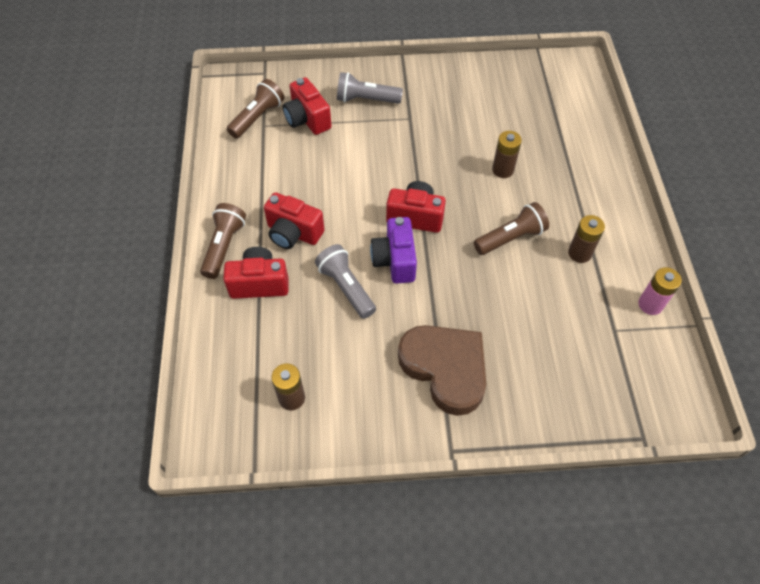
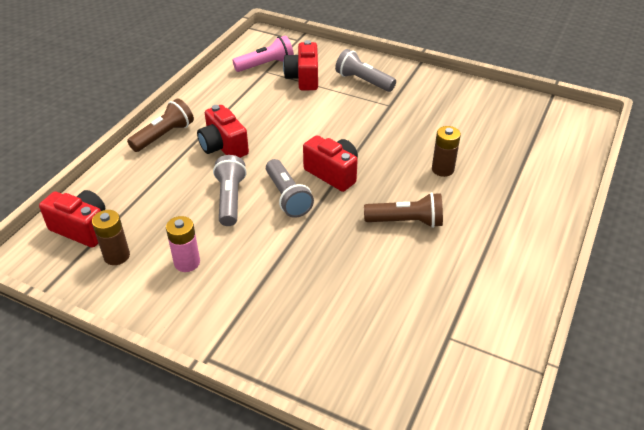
camera: 30 degrees right, 15 degrees down
red camera [223,247,288,299] -> red camera moved to [39,190,105,248]
brown flashlight [227,79,284,139] -> pink flashlight [232,35,294,72]
purple camera [370,217,417,284] -> grey flashlight [266,159,314,218]
brown heart [398,325,486,416] -> none
brown battery [568,215,605,263] -> none
pink battery [638,267,682,315] -> pink battery moved to [166,216,200,272]

